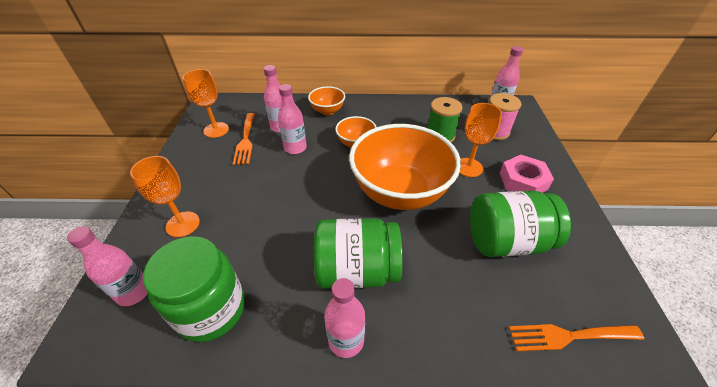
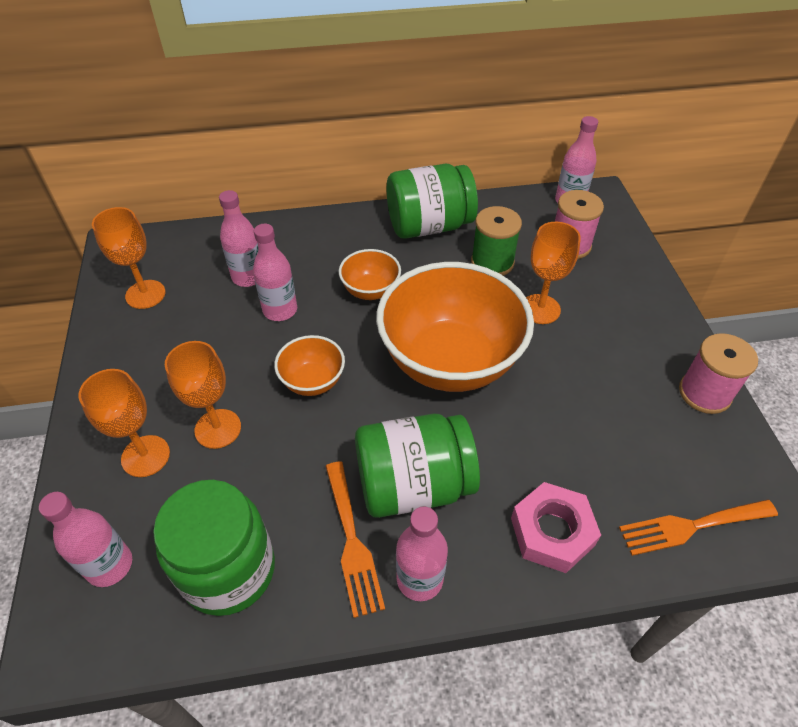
camera: 10 degrees left, 5 degrees up
orange fork [233,113,255,165] -> orange fork moved to [325,461,385,618]
orange bowl [308,86,345,115] -> orange bowl moved to [274,335,345,396]
green jar [470,190,571,257] -> green jar moved to [387,164,478,239]
pink nut [500,155,554,193] -> pink nut moved to [511,482,601,573]
none -> orange goblet [165,341,241,449]
none -> pink spool [679,333,758,414]

